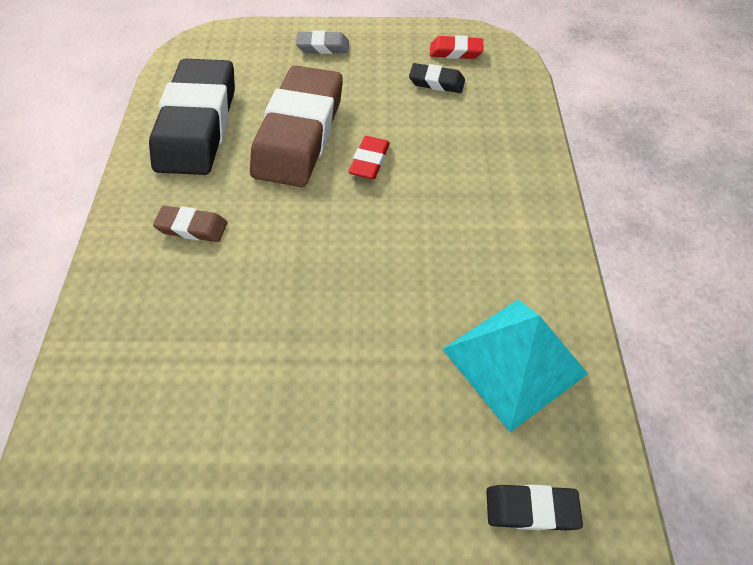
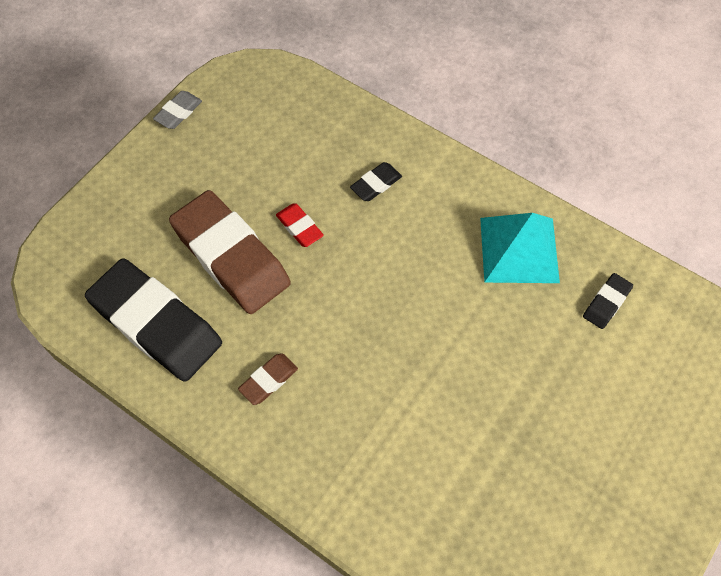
camera: 55 degrees left, 5 degrees up
grey eraser [296,31,349,54] -> grey eraser moved to [153,91,202,129]
black eraser [409,63,465,93] -> black eraser moved to [350,162,402,201]
red eraser [430,35,483,59] -> none

